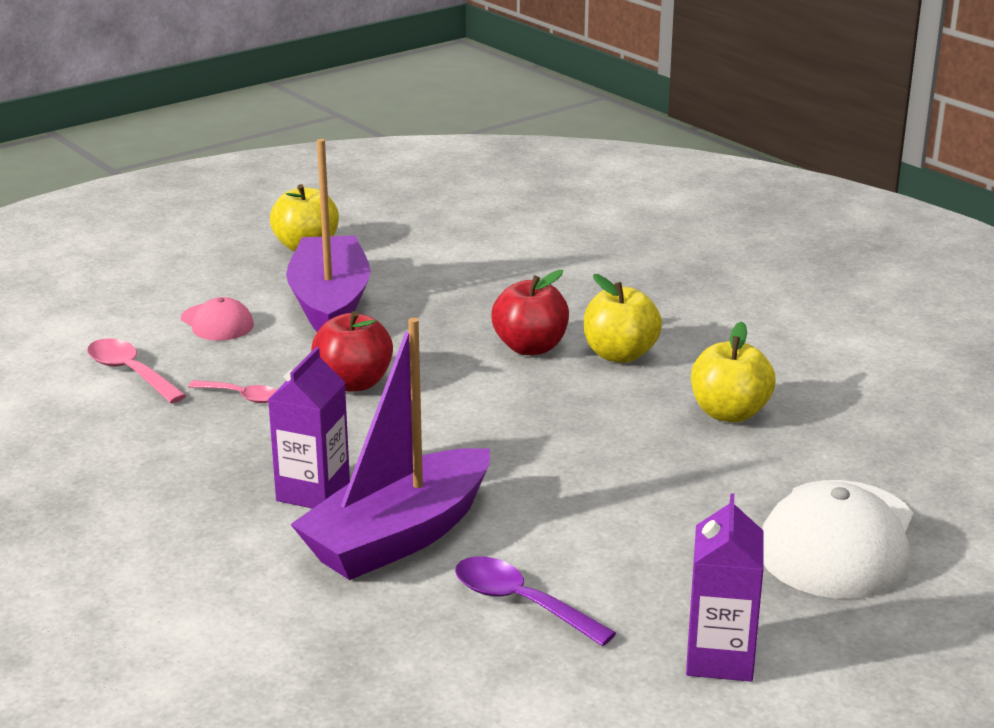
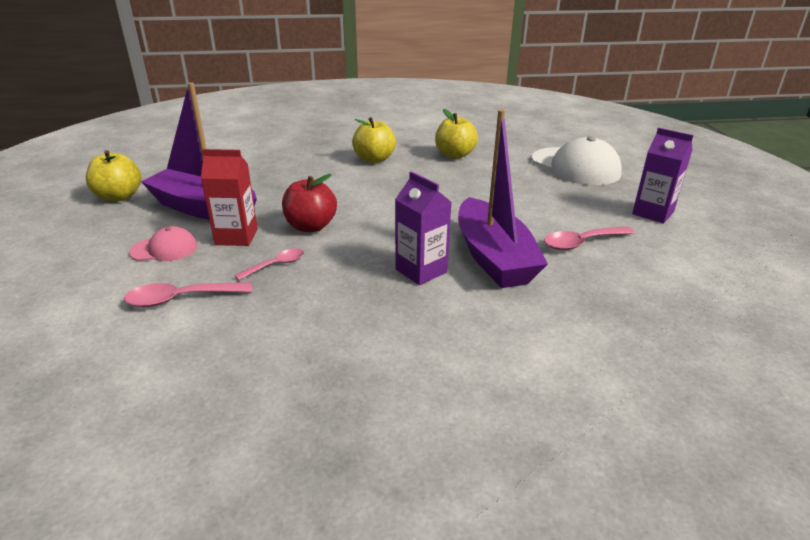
camera: 60 degrees left, 5 degrees up
purple spoon [455,556,616,646] -> pink spoon [544,227,635,250]
red apple [491,270,569,355] -> none
none -> red carton [201,149,258,246]

